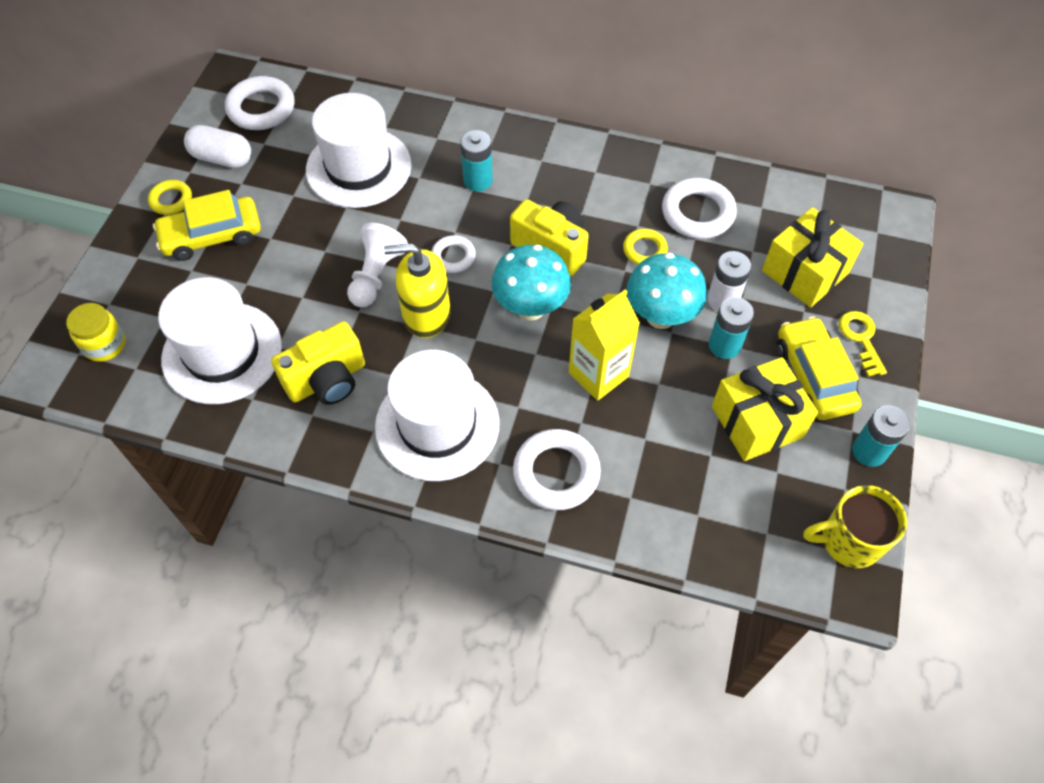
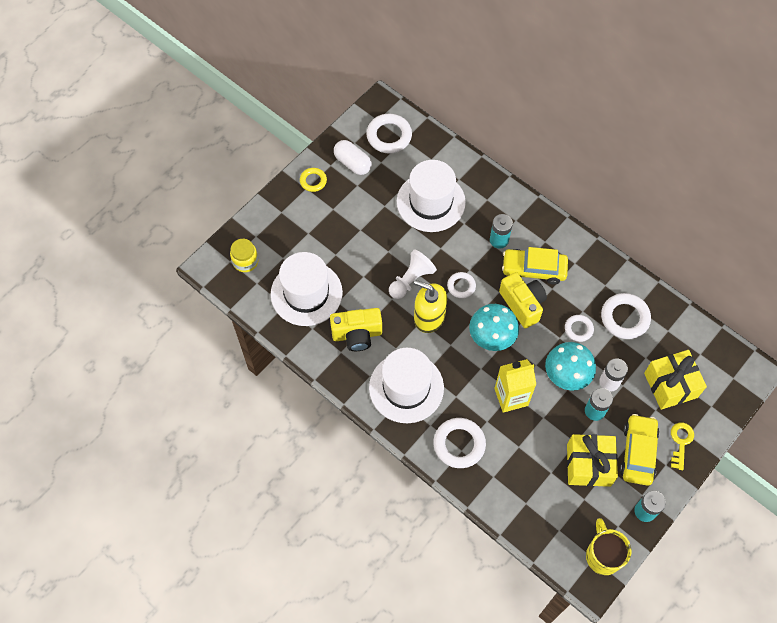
camera: 25 degrees right, 5 degrees up
yellow car [153,190,261,261] -> yellow car moved to [502,247,568,284]
yellow ring [623,229,668,265] -> white ring [565,315,594,342]
yellow mug [803,485,907,568] -> yellow mug turned 60 degrees clockwise [586,518,632,575]

